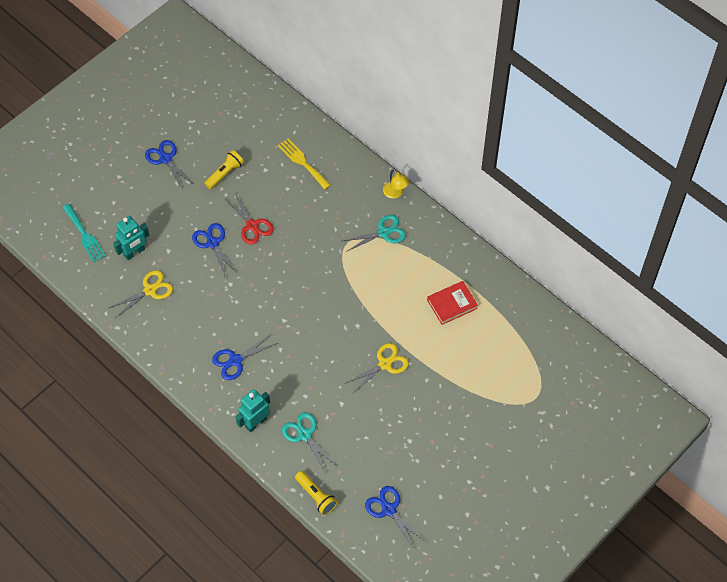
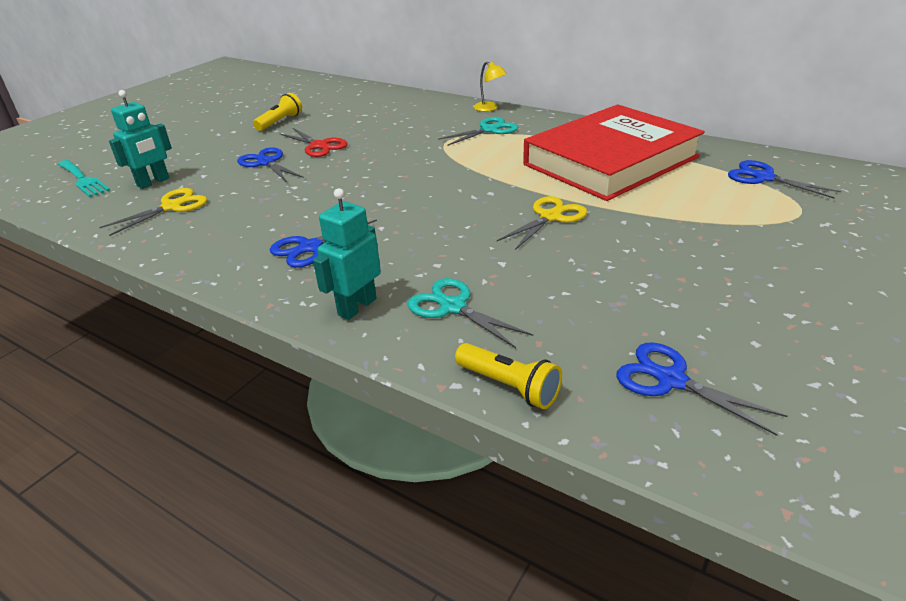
camera: 10 degrees left, 25 degrees down
blue scissors [145,140,194,190] -> blue scissors moved to [728,160,841,199]
yellow fork [278,139,331,190] -> none
red book [427,281,478,325] -> red book [523,104,705,201], size x2.46

